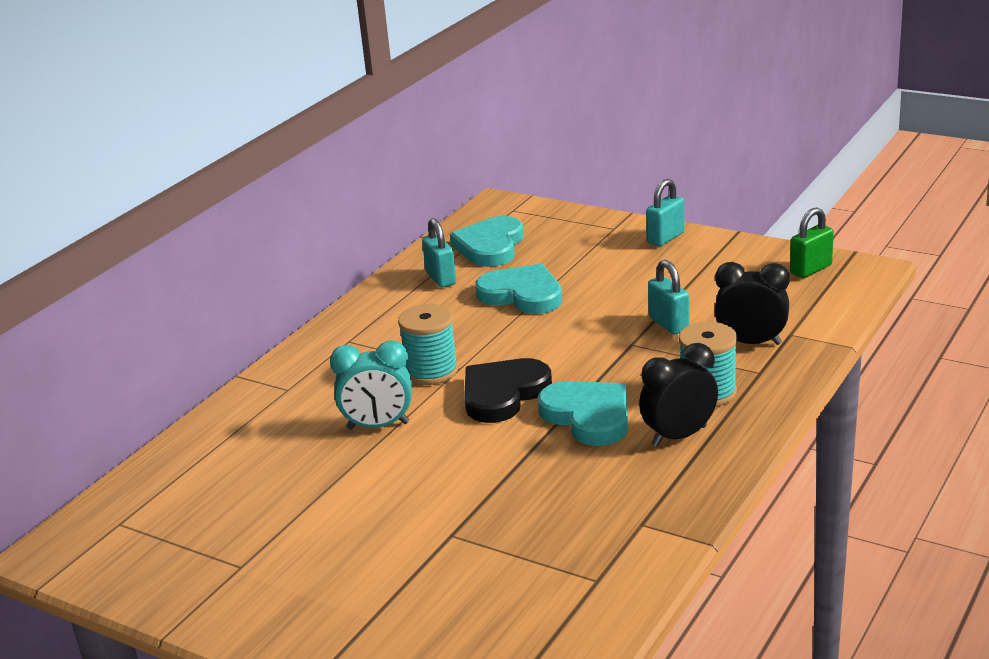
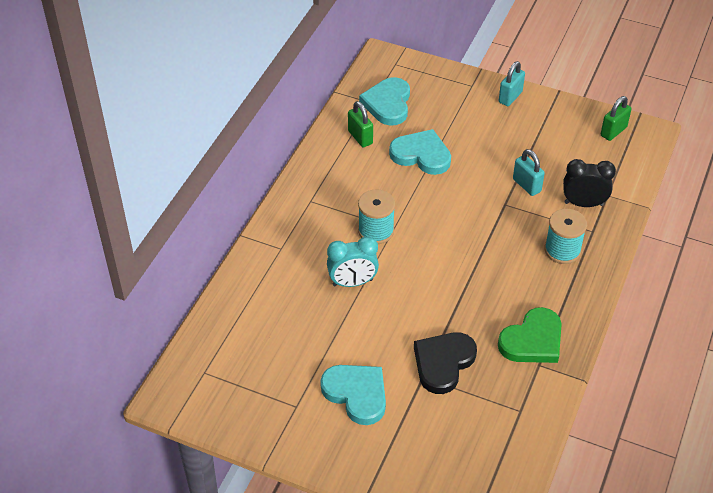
camera: 10 degrees left, 20 degrees up
turquoise padlock [422,218,456,288] -> green padlock [348,101,373,147]
black heart [464,358,552,423] -> black heart moved to [414,332,477,394]
turquoise heart [537,381,628,446] -> turquoise heart moved to [320,365,386,425]
black clock [639,343,718,447] -> none
none -> green heart [498,307,562,363]

